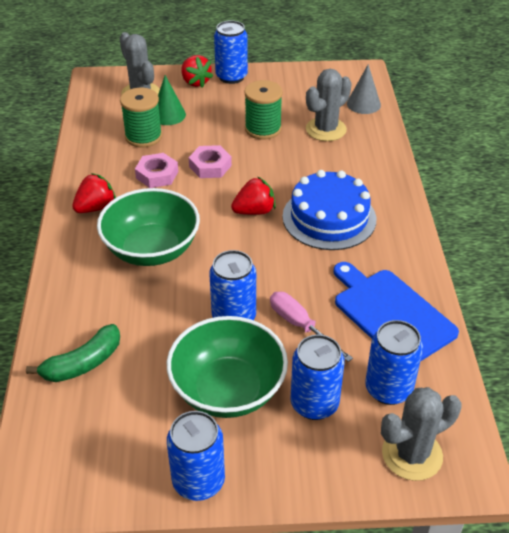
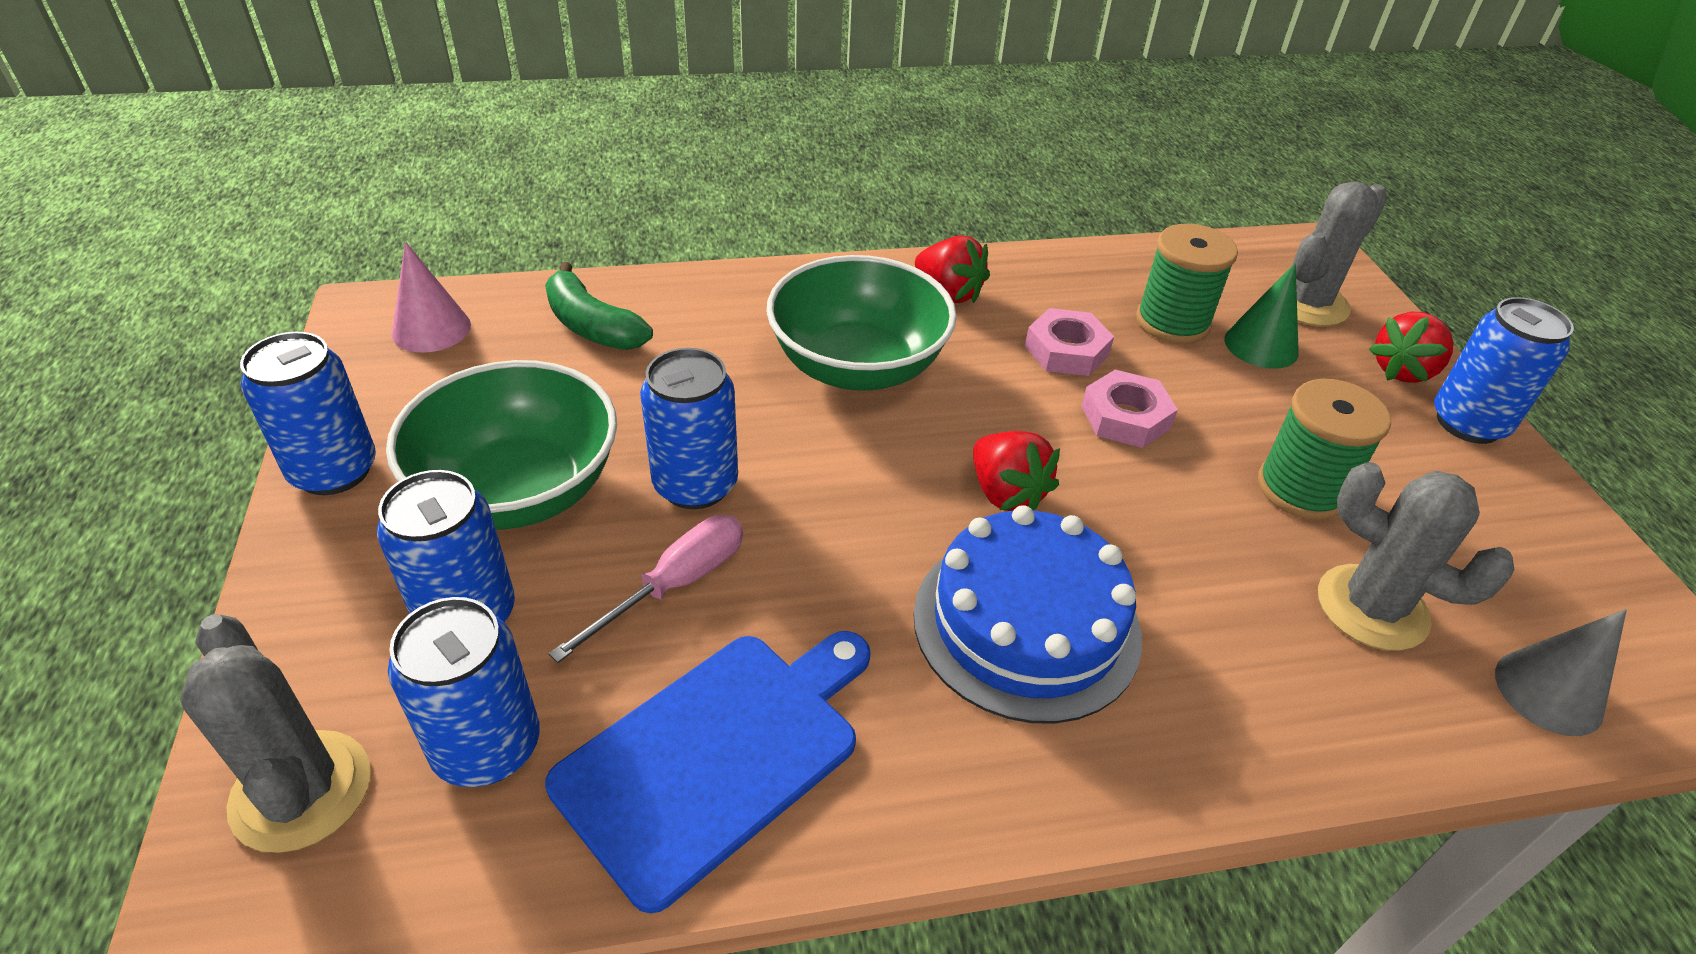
camera: 80 degrees right, 0 degrees up
none -> pink cone [392,242,471,353]

